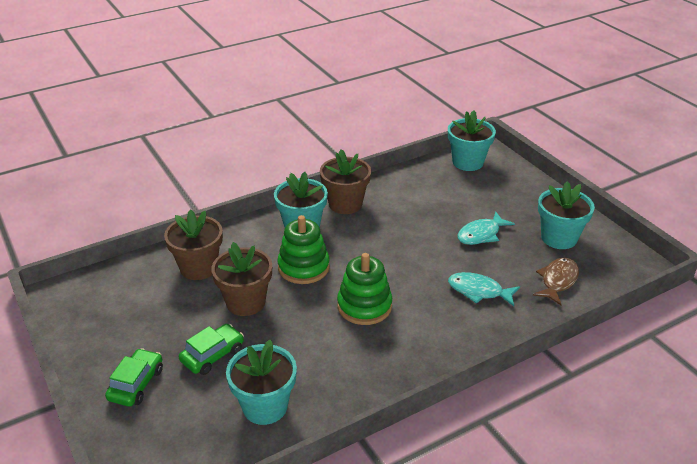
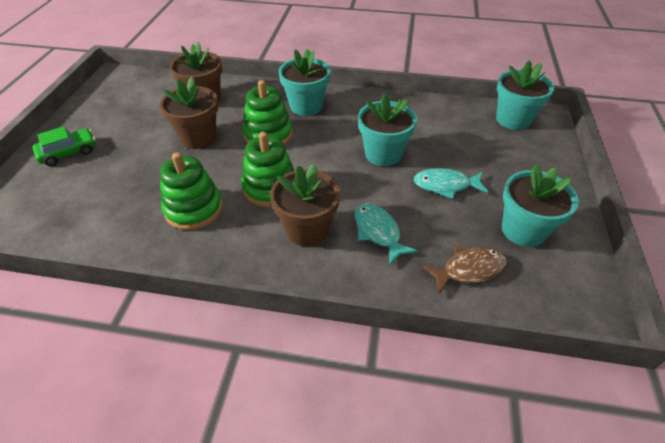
camera: 40 degrees right, 10 degrees up
green car [179,324,244,375] -> none
turquoise flower pot [226,340,297,425] -> turquoise flower pot moved to [358,92,417,166]
brown flower pot [320,149,371,214] -> brown flower pot moved to [270,164,340,246]
none -> green stacking toy [160,153,223,230]

